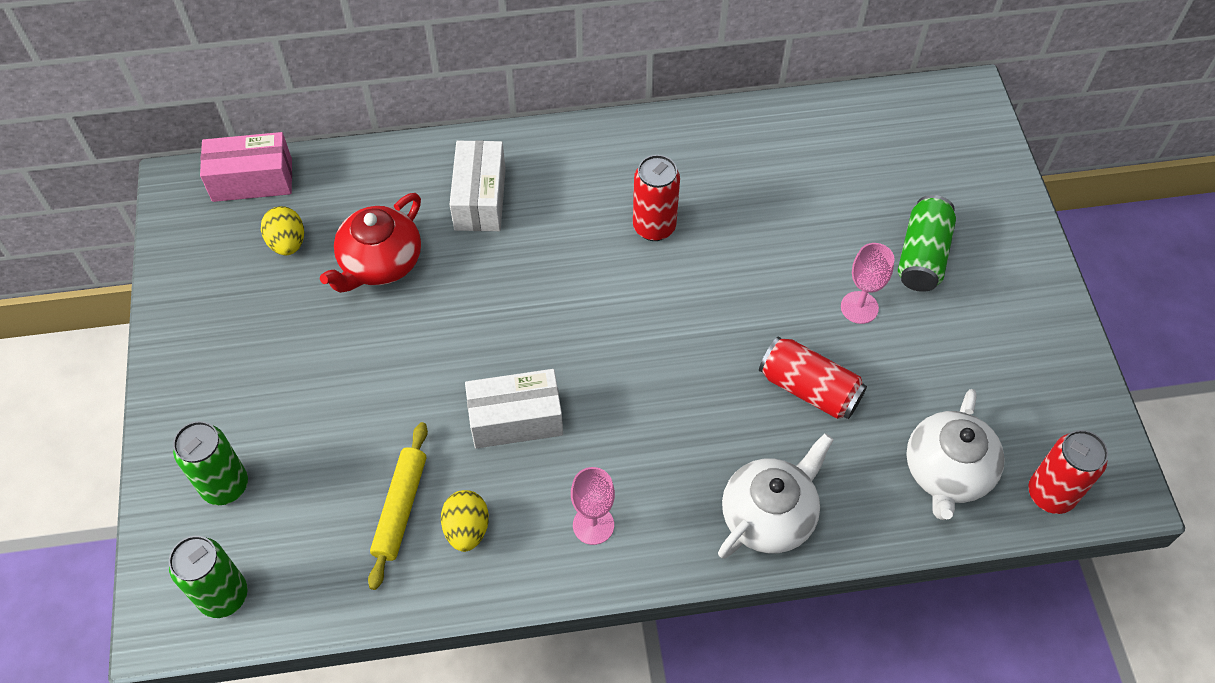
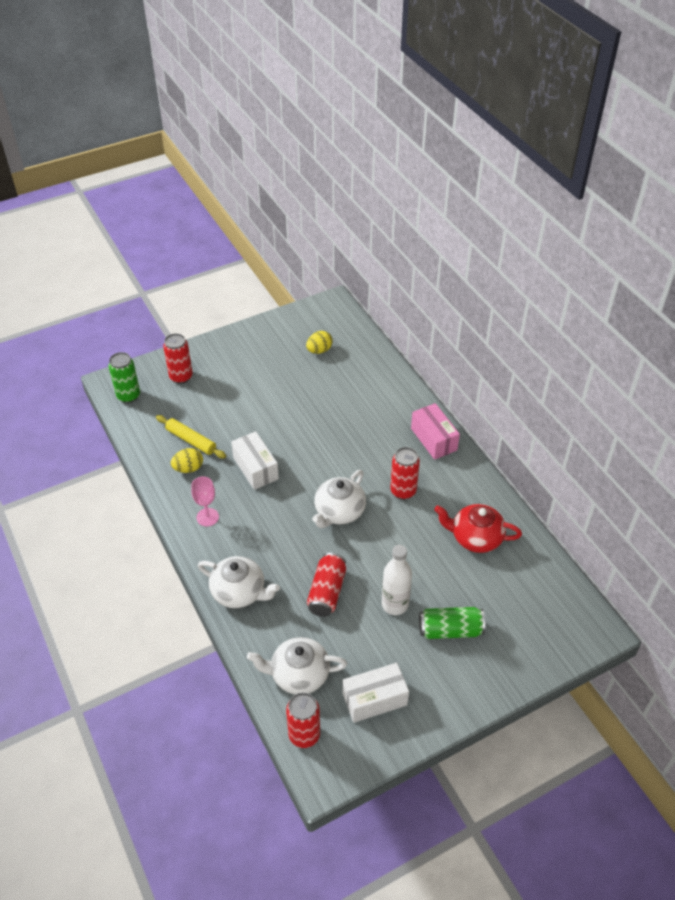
camera: 70 degrees right, 10 degrees down
green can [173,421,248,505] -> red can [163,333,193,384]
pink box [200,132,292,202] -> pink box moved to [411,403,460,460]
red teapot [320,193,421,293] -> red teapot moved to [434,504,522,553]
yellow rolling pin [368,422,428,590] -> yellow rolling pin turned 45 degrees clockwise [156,415,226,459]
white box [449,140,506,231] -> white box moved to [343,663,409,723]
pink goblet [841,243,895,324] -> white bottle [382,545,412,615]
none -> white teapot [312,470,366,528]

